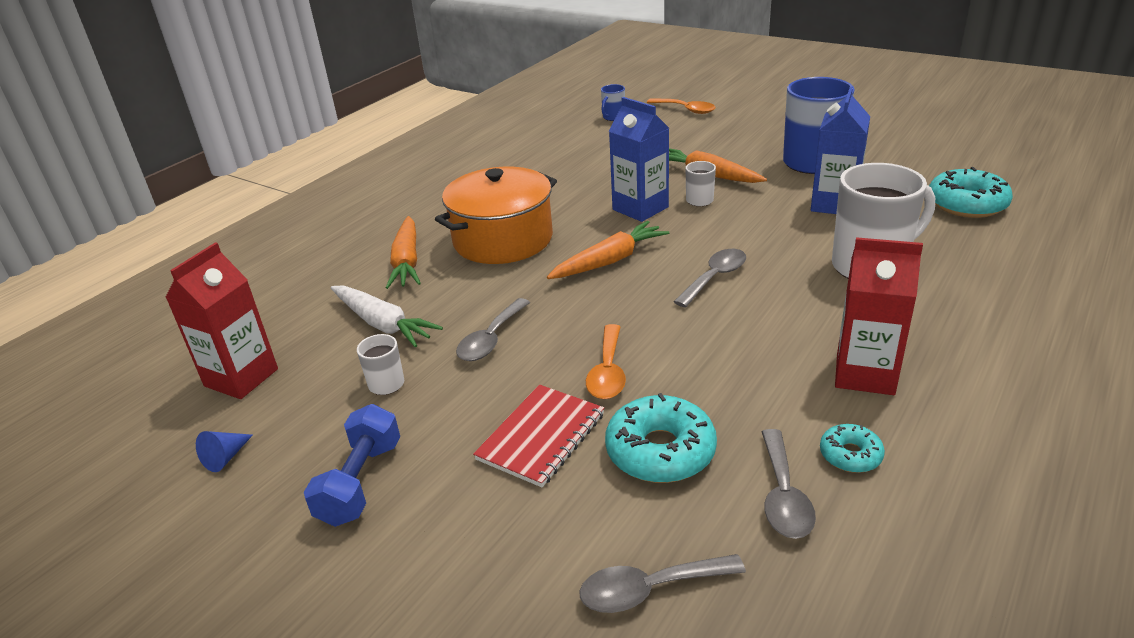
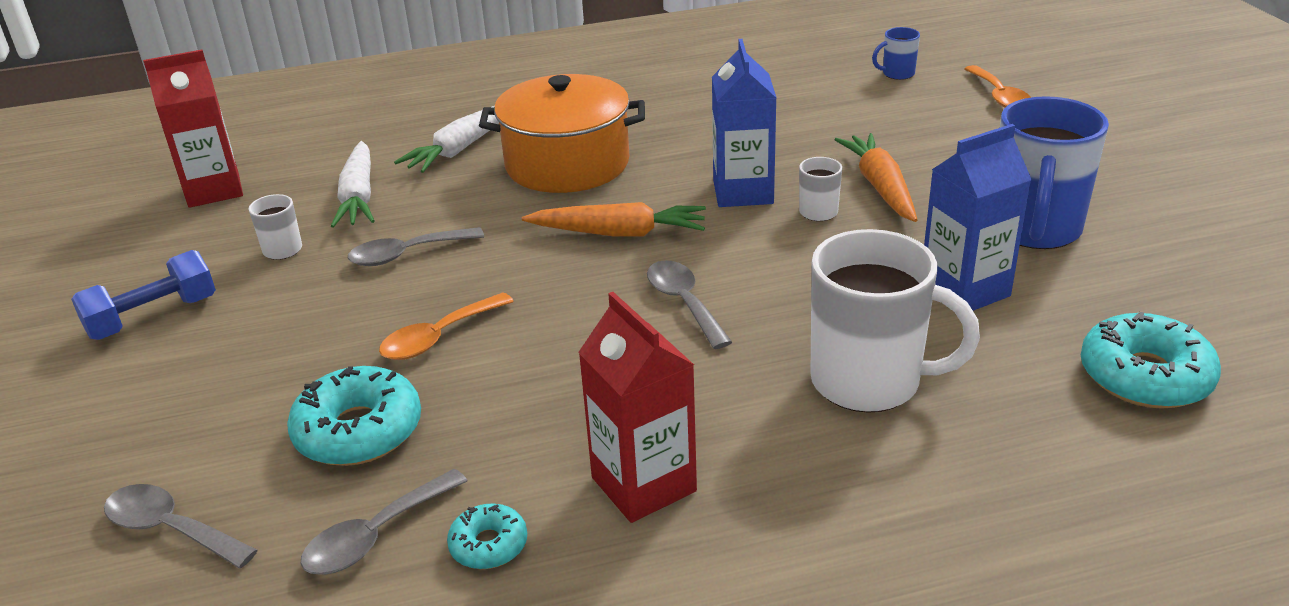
camera: 40 degrees right, 0 degrees up
blue cone [196,431,253,472] -> none
orange carrot [386,216,421,289] -> white carrot [394,106,499,173]
red notebook [473,385,604,487] -> none
grey spoon [674,249,746,308] -> grey spoon turned 105 degrees counterclockwise [647,260,732,349]

